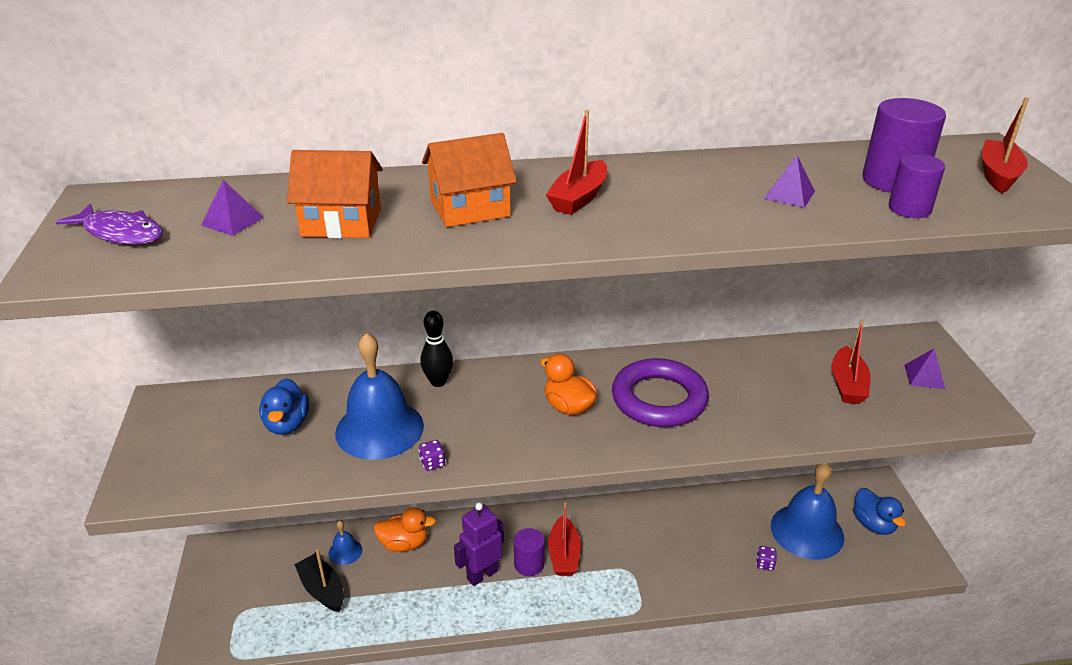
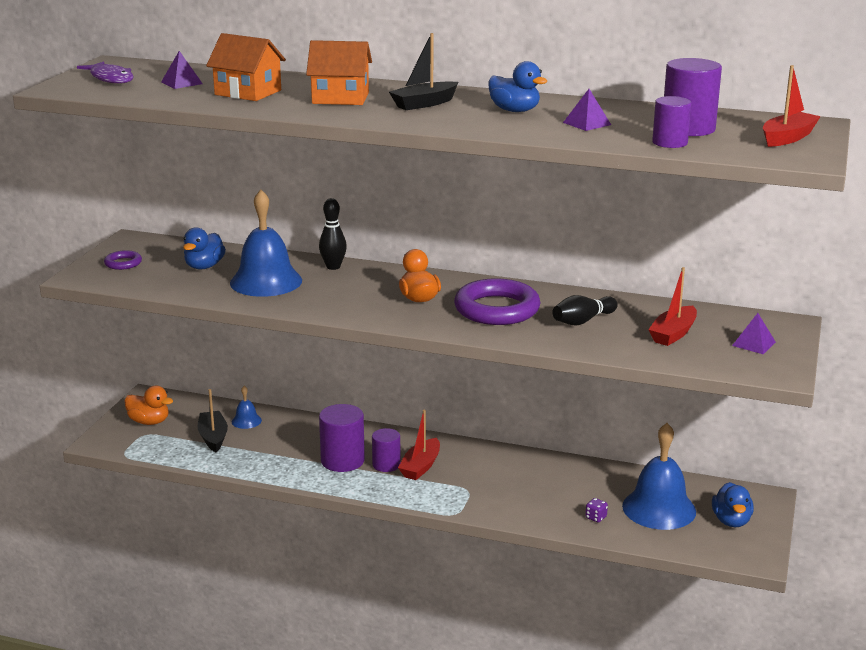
camera: 25 degrees right, 10 degrees down
orange duck [373,507,436,552] -> orange duck moved to [125,386,173,425]
purple dice [419,440,445,471] -> none
purple robot [454,502,504,586] -> purple cylinder [319,404,365,472]
red boat [546,110,607,215] -> black boat [389,33,458,110]
none -> purple ring [104,250,142,270]
none -> blue duck [489,61,547,112]
none -> black bowling pin [552,295,618,325]

